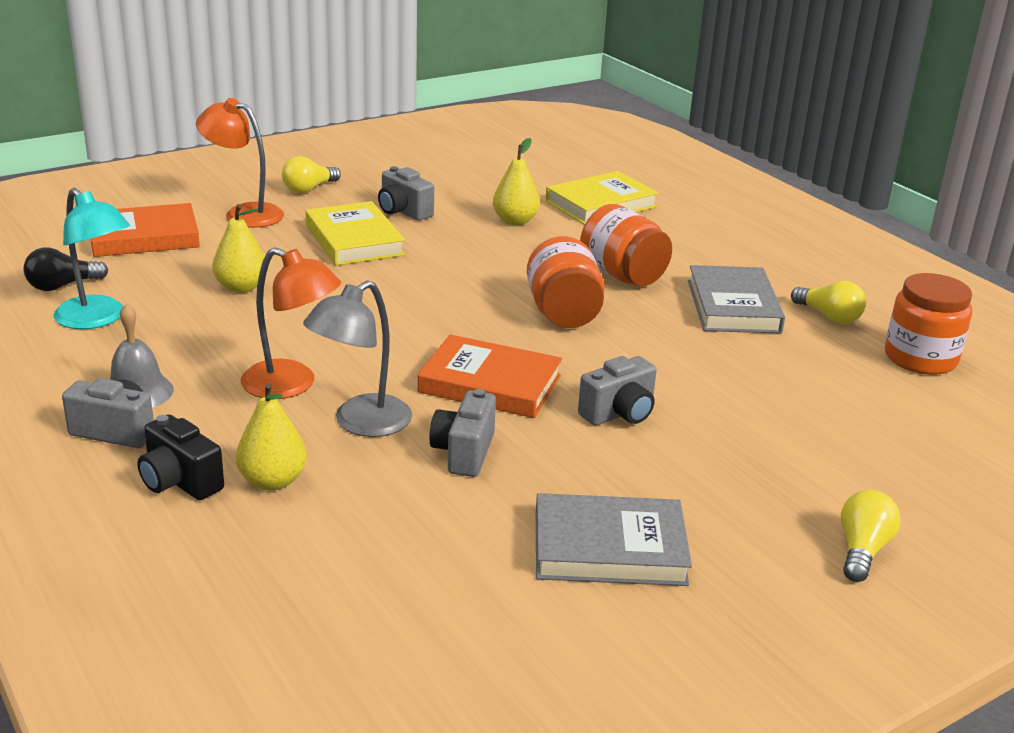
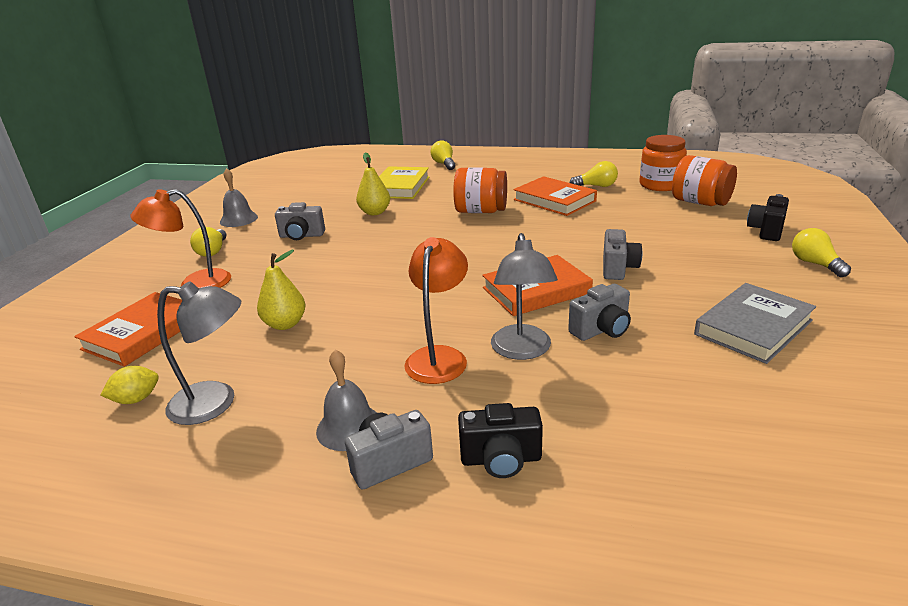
camera: 40 degrees left, 0 degrees up
black light bulb [23,247,108,291] -> yellow lemon [100,366,159,404]
turquoise lamp [53,188,130,329] -> grey lamp [157,281,241,425]
yellow pear [236,383,307,491] -> none
orange lamp [241,247,341,399] -> orange lamp turned 60 degrees counterclockwise [404,237,468,384]
yellow book [305,201,405,265] -> none
grey camera [429,389,496,477] -> grey camera turned 90 degrees counterclockwise [568,284,631,341]
orange jar [527,236,605,328] -> orange jar moved to [672,155,737,206]
grey book [688,265,785,333] -> orange book [514,176,597,216]
none -> grey bell [220,168,258,227]
none -> yellow light bulb [431,140,455,170]
none -> black camera [747,194,789,241]

